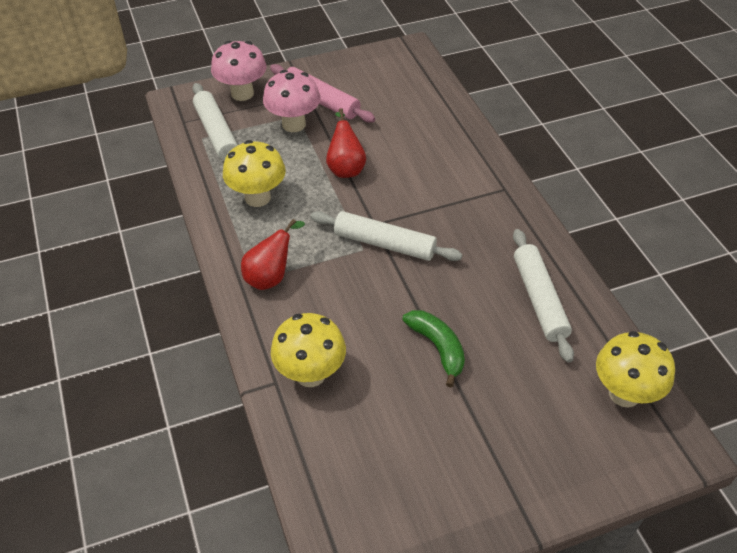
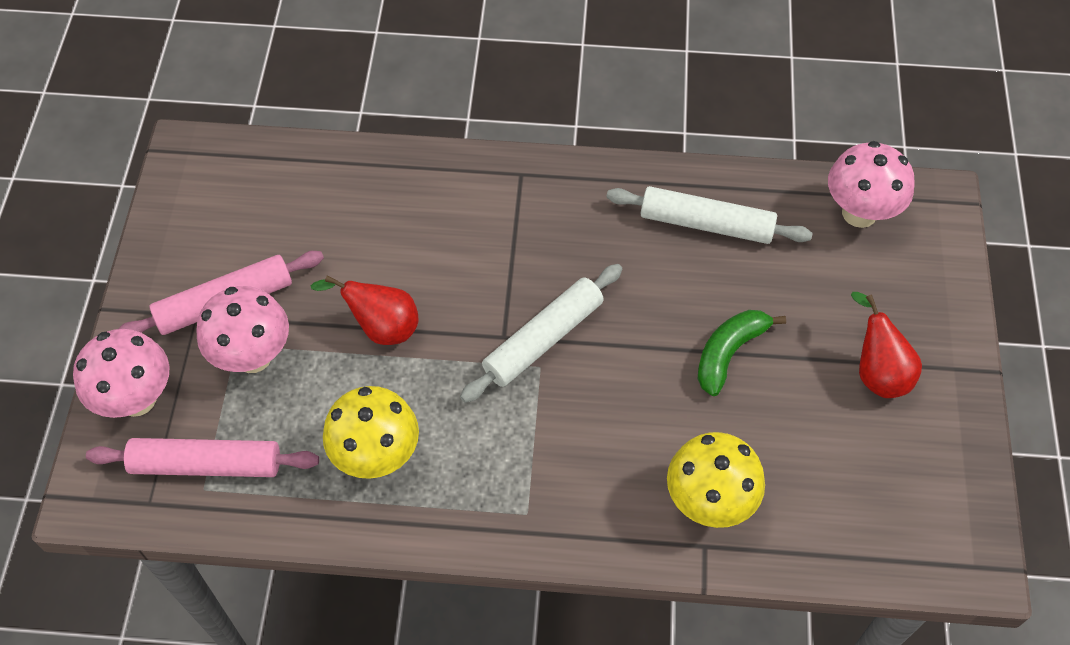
camera: 65 degrees left, 10 degrees up
white rolling pin [192,83,238,161] -> pink rolling pin [86,438,319,477]
red pear [241,219,305,290] -> red pear moved to [851,292,922,398]
green banana [402,310,465,387] -> green banana turned 45 degrees counterclockwise [698,310,786,396]
yellow mushroom [596,331,675,407] -> pink mushroom [828,141,915,228]

